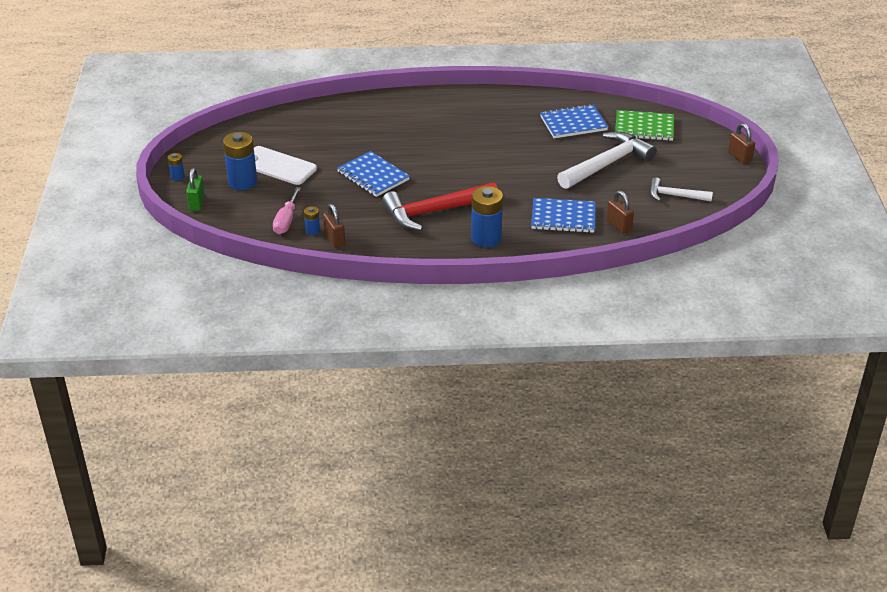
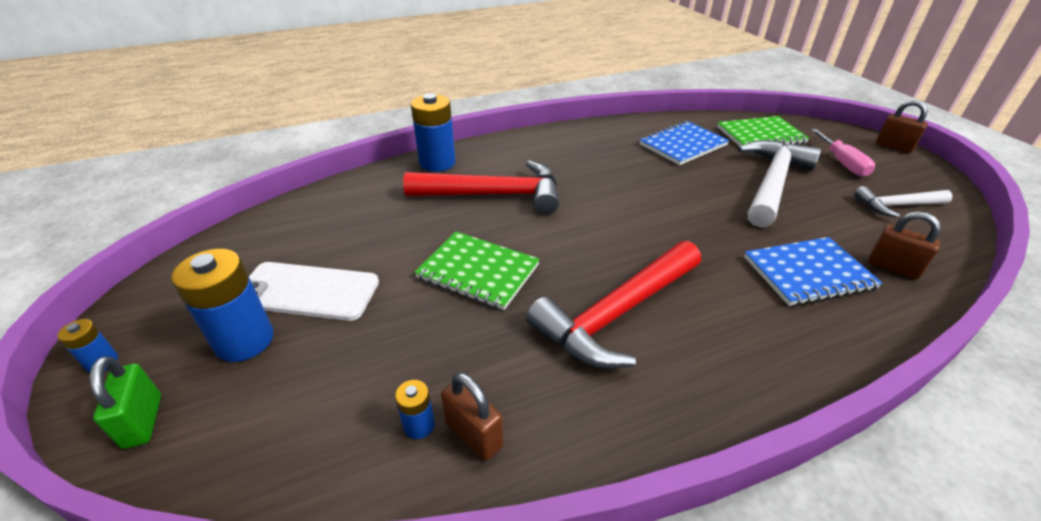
camera: 20 degrees left, 0 degrees up
pink screwdriver [273,187,301,234] -> pink screwdriver moved to [810,129,875,177]
blue notebook [337,151,410,197] -> green notebook [414,231,540,310]
blue battery [471,186,503,247] -> blue battery moved to [411,94,456,172]
none -> red hammer [403,160,559,214]

